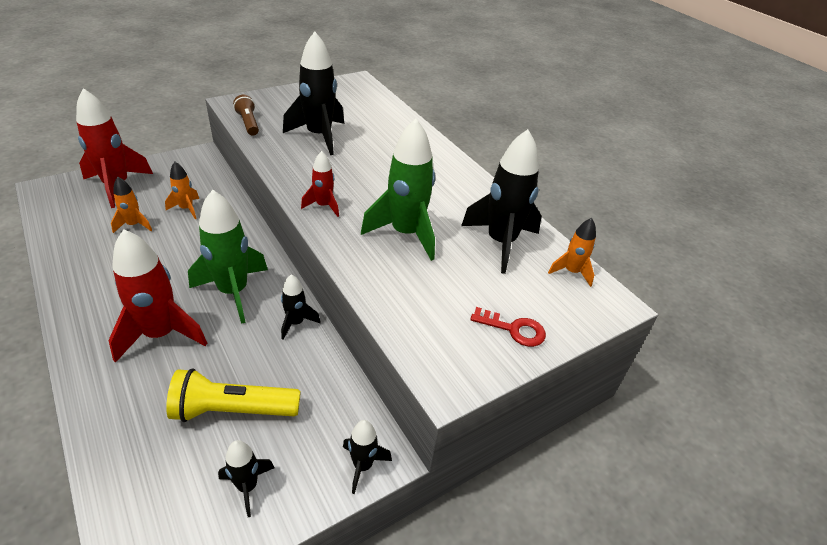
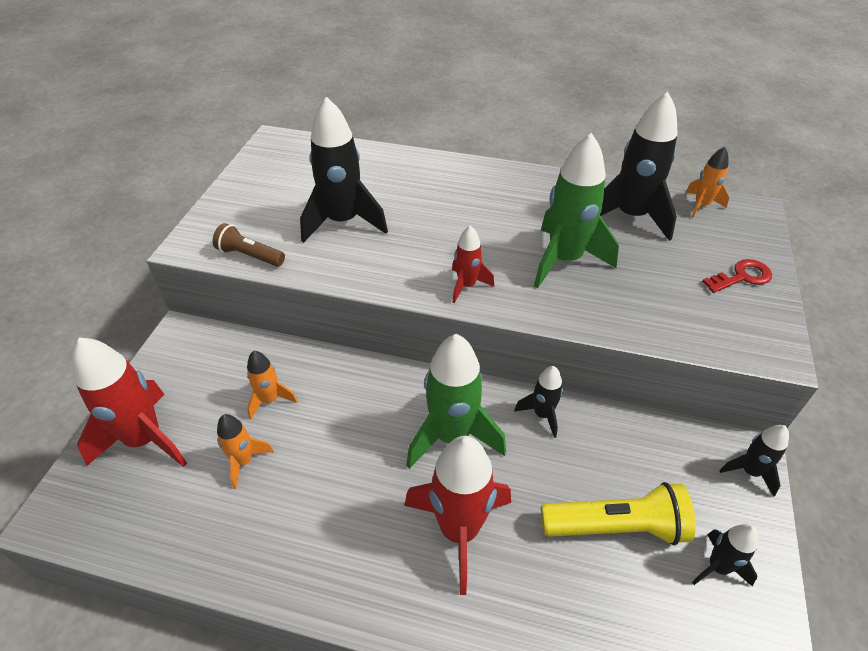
camera: 40 degrees left, 5 degrees up
yellow flashlight [166,368,301,422] -> yellow flashlight turned 135 degrees counterclockwise [541,482,695,545]

